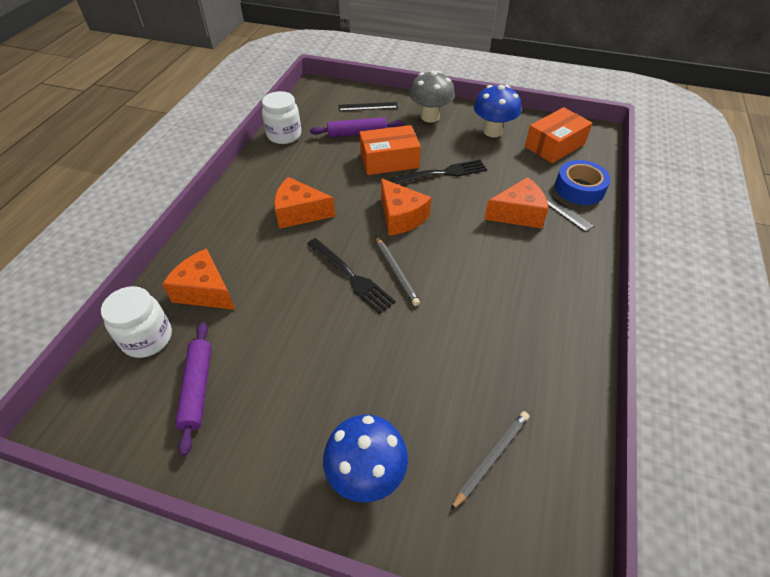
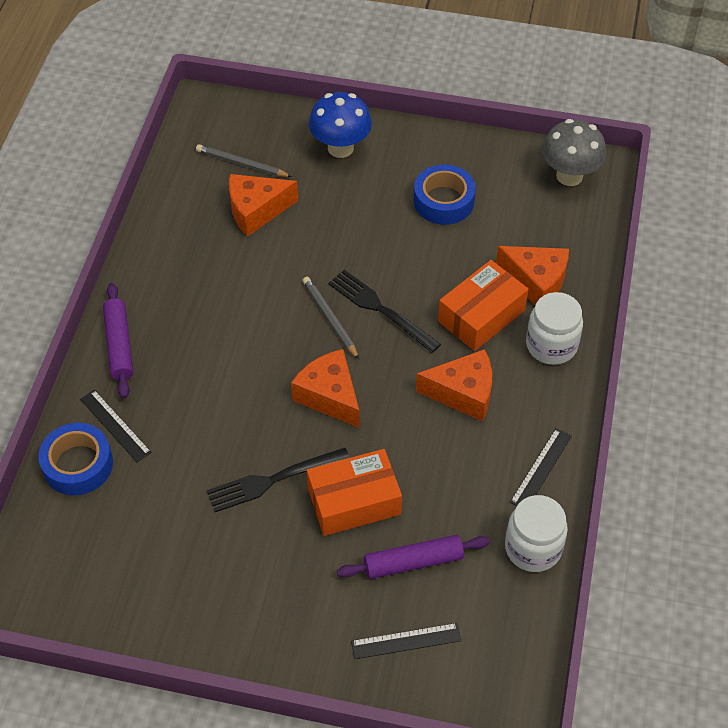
camera: 175 degrees right, 5 degrees up
white jar [101,286,172,358] -> white jar moved to [526,292,583,365]
purple rolling pin [175,322,212,456] -> purple rolling pin moved to [103,283,133,399]
grey mushroom [409,71,455,123] -> grey mushroom moved to [542,119,606,186]
grey pencil [450,411,529,511] -> grey pencil turned 75 degrees clockwise [196,144,292,177]
blue mushroom [474,85,521,137] -> none
orange cheese [484,177,548,228] -> orange cheese moved to [229,174,298,237]
orange box [525,107,592,163] -> orange box moved to [438,260,529,351]
none -> blue tape [414,165,476,225]
none -> black ruler [510,428,572,506]

